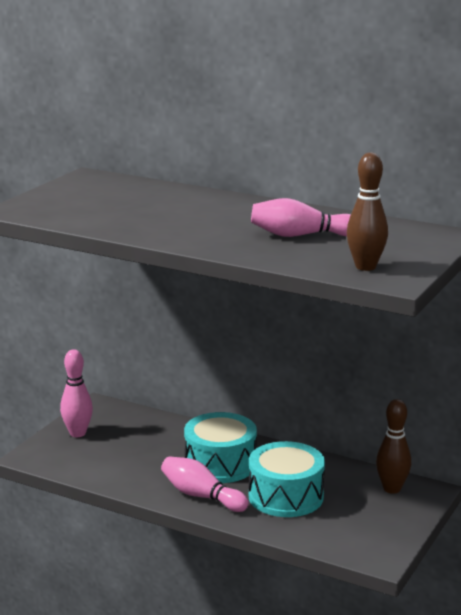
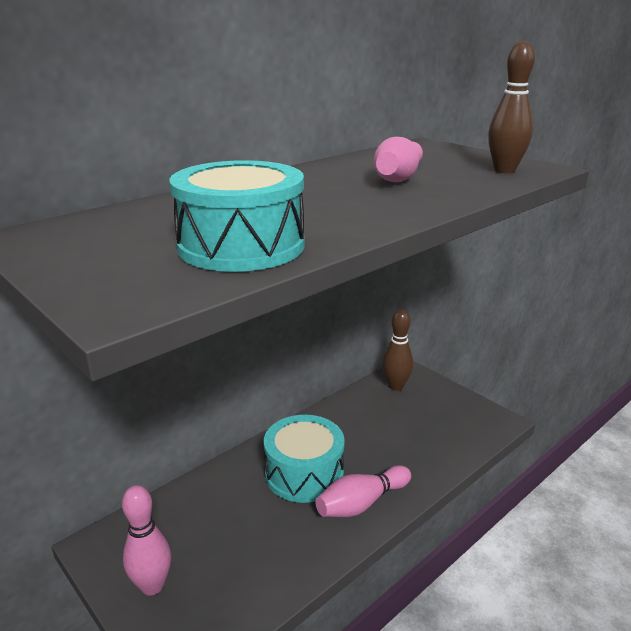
camera: 70 degrees left, 5 degrees up
turquoise drum [249,441,325,517] -> turquoise drum moved to [169,160,304,272]

